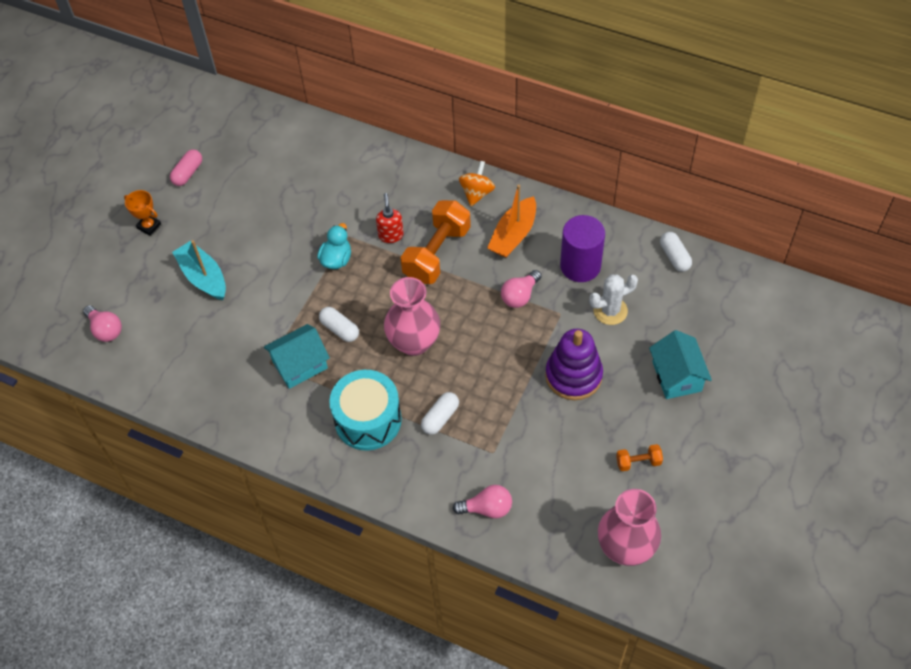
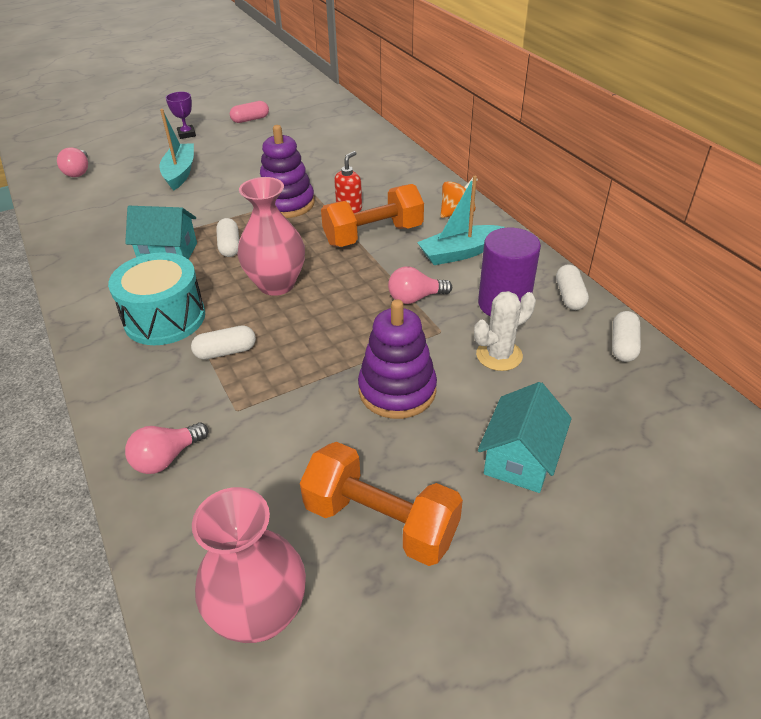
camera: 35 degrees right, 15 degrees down
orange trophy [124,190,161,236] -> purple trophy [166,92,196,139]
turquoise duck [317,223,351,269] -> purple stacking toy [260,125,315,218]
pink light bulb [453,485,512,518] -> pink light bulb turned 105 degrees clockwise [125,422,209,474]
orange boat [487,185,536,258] -> turquoise boat [417,176,505,265]
white cactus [589,274,638,325] -> white cactus turned 45 degrees counterclockwise [474,291,536,371]
orange dumbbell [616,444,663,471] -> orange dumbbell [300,442,463,566], size x2.19
none -> white capsule [556,264,589,310]

